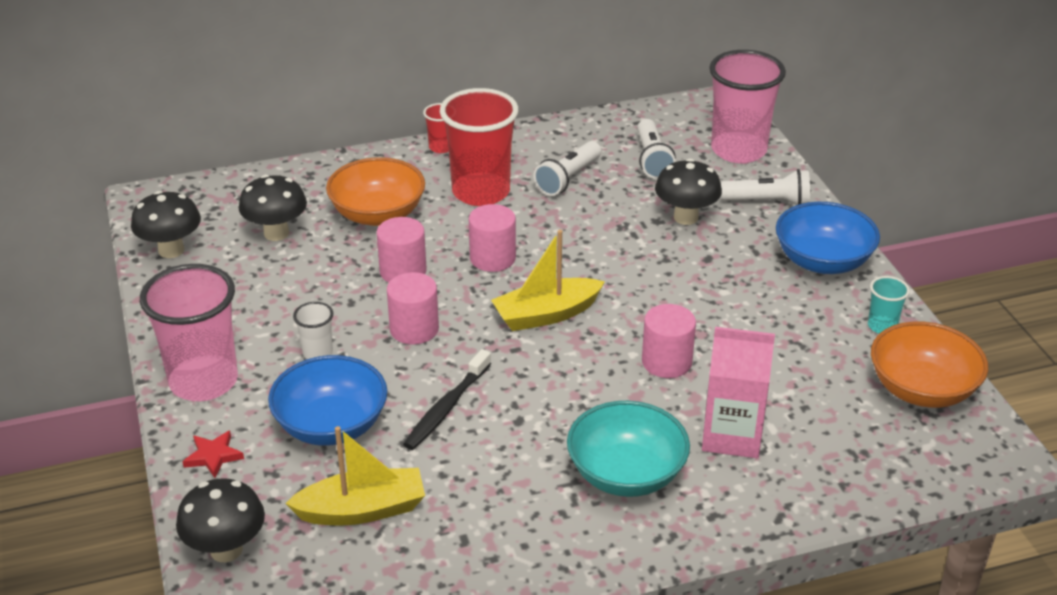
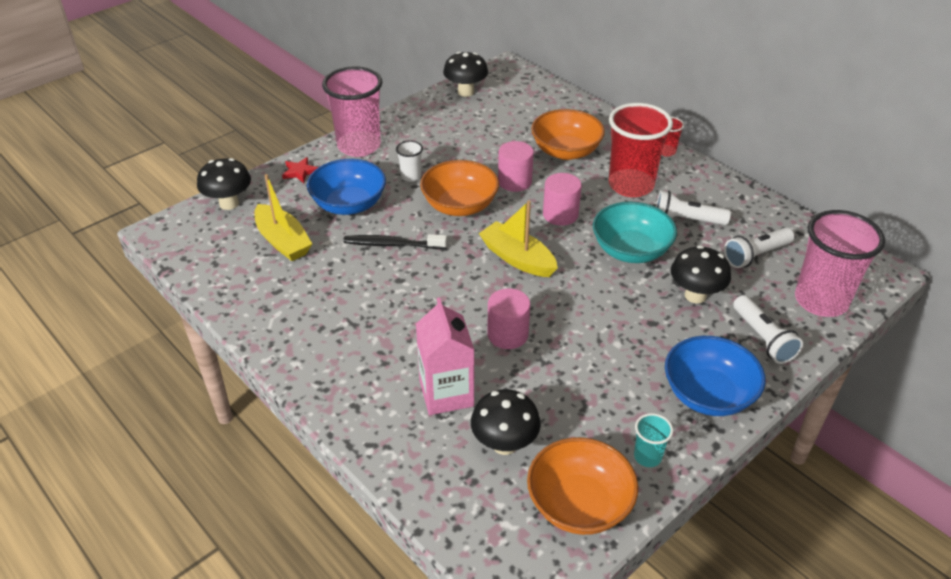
camera: 65 degrees right, 5 degrees up
black mushroom [239,175,307,241] -> black mushroom moved to [471,389,541,455]
pink cylinder [387,272,439,345] -> orange bowl [420,160,499,216]
turquoise bowl [567,401,690,497] -> turquoise bowl moved to [593,202,677,263]

